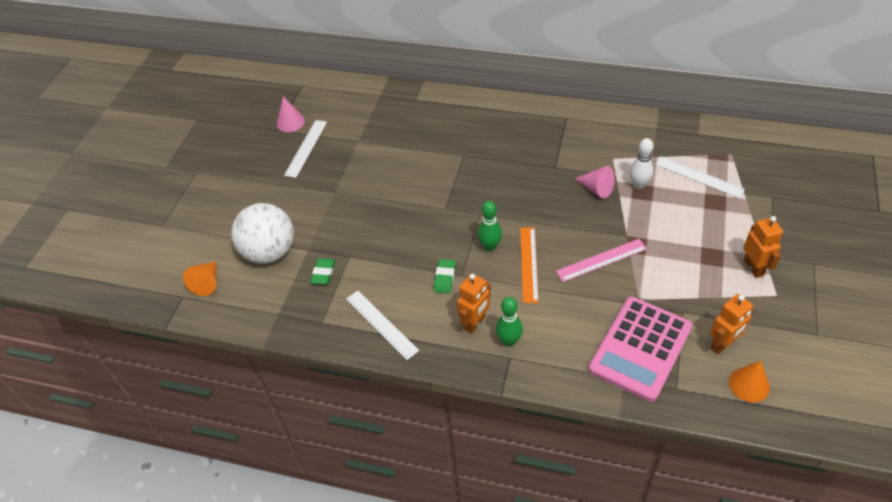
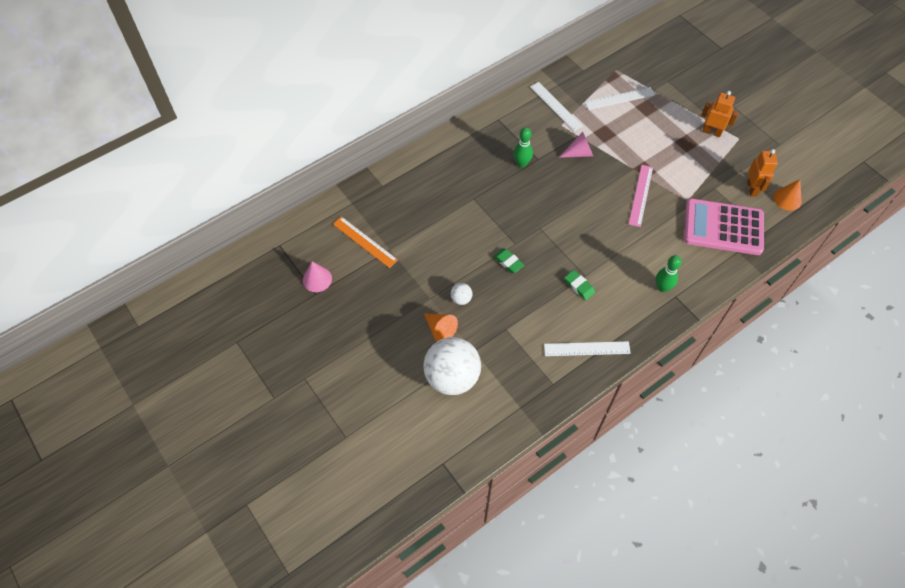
camera: 55 degrees left, 10 degrees up
orange cone [183,262,216,296] -> orange cone moved to [424,313,458,341]
white ruler [284,120,327,178] -> white ruler moved to [530,82,583,131]
green eraser [310,258,335,284] -> green eraser moved to [494,249,524,273]
orange robot [457,273,491,333] -> none
green bowling pin [478,201,502,251] -> green bowling pin moved to [513,127,533,167]
orange ruler [520,227,539,303] -> orange ruler moved to [333,216,398,268]
pink calculator [588,297,692,402] -> pink calculator turned 120 degrees clockwise [684,198,764,255]
white bowling pin [630,138,653,189] -> none
none -> white ball [451,283,472,305]

